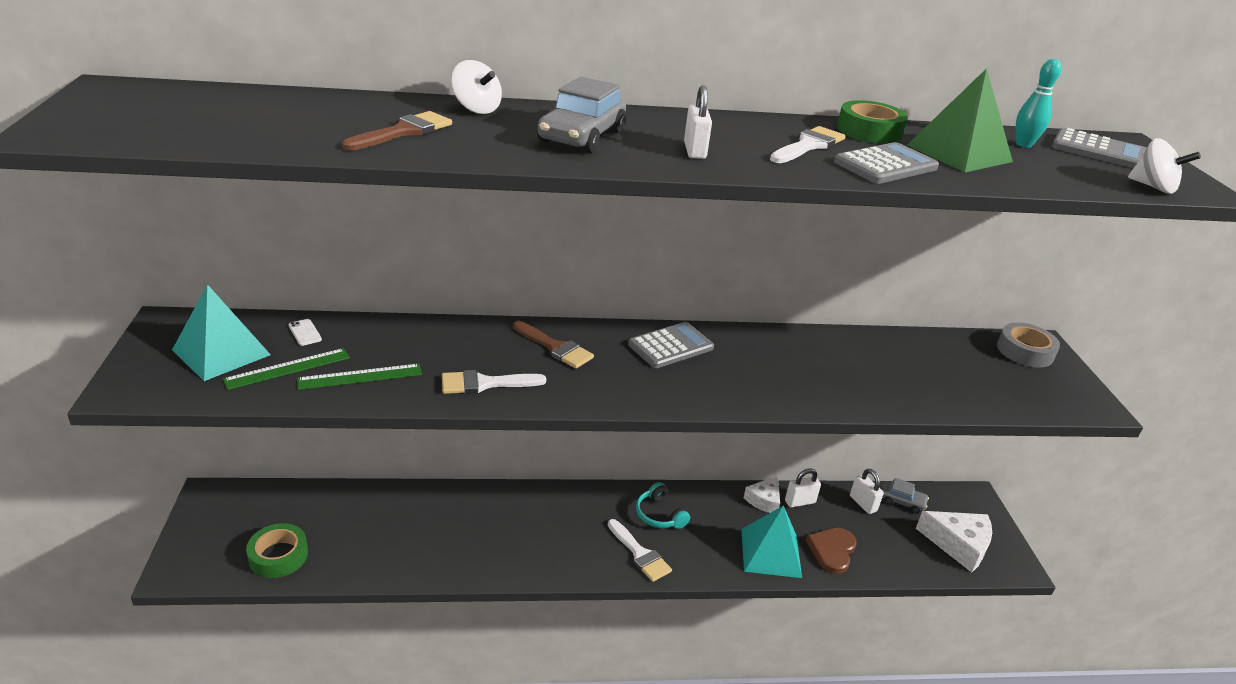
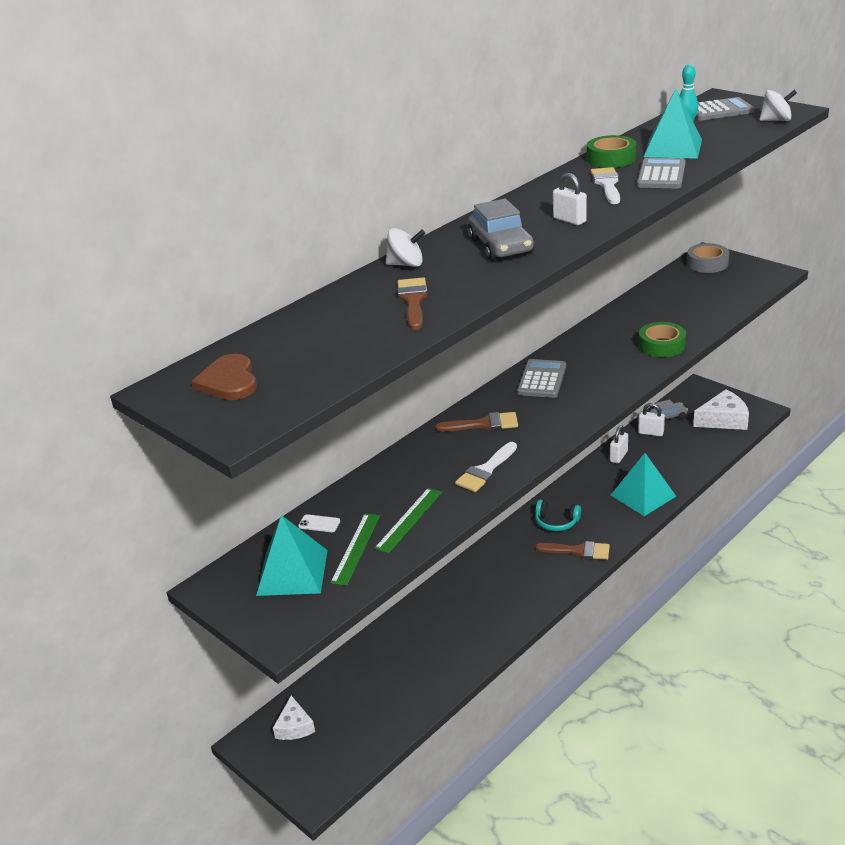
camera: 35 degrees left, 0 degrees up
green tape [246,523,308,578] -> green tape moved to [639,322,686,357]
white brush [608,519,672,582] -> brown brush [535,541,610,560]
white cheese [744,476,780,513] -> white cheese moved to [273,695,315,740]
brown heart [806,528,857,574] -> brown heart moved to [191,354,257,400]
green pyramid [907,68,1013,172] -> turquoise pyramid [644,89,702,159]

